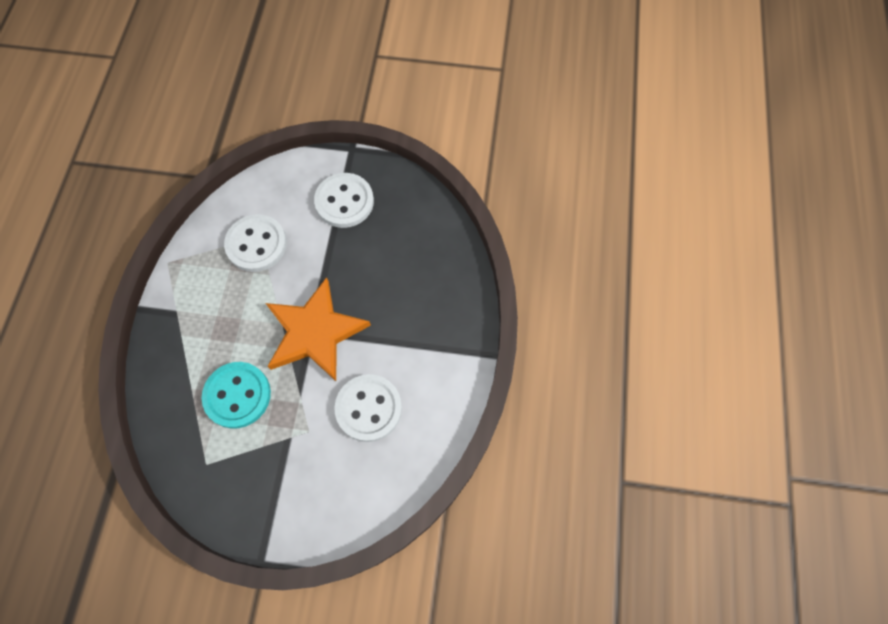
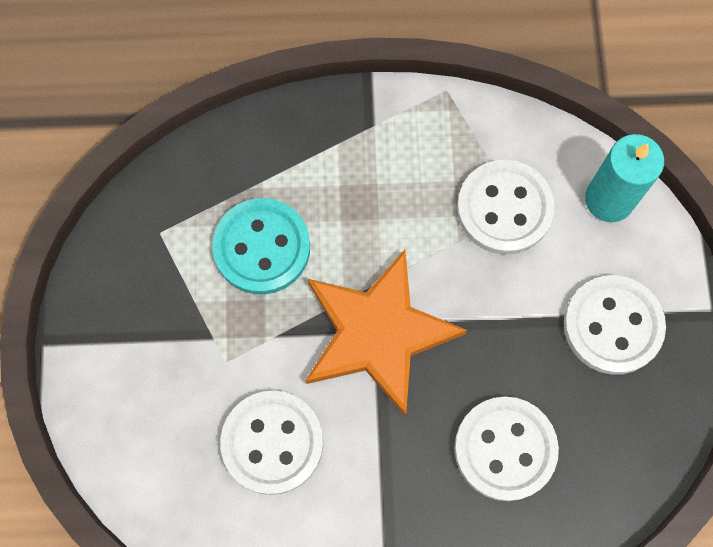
camera: 80 degrees right, 5 degrees up
none -> white button [454,397,559,501]
none -> turquoise candle [585,134,664,222]

